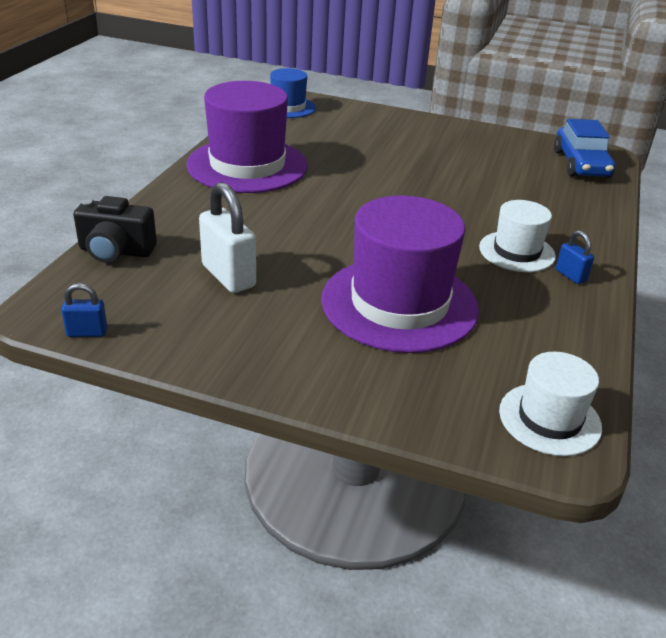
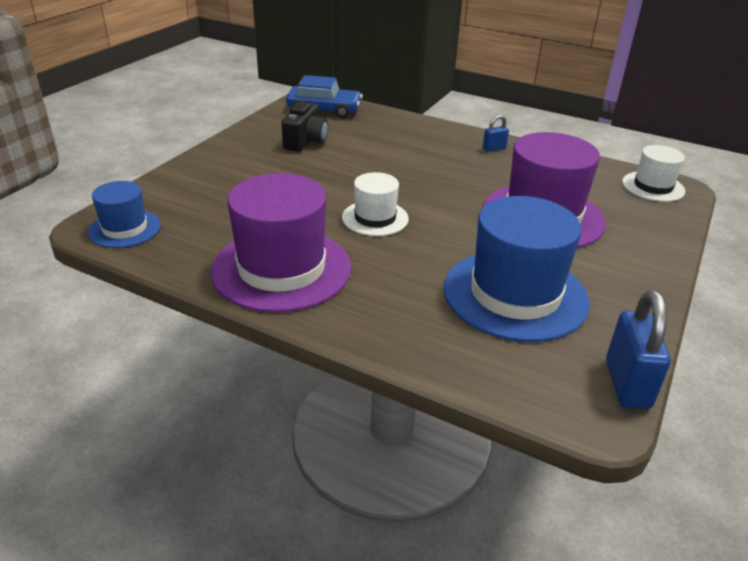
camera: 80 degrees left, 0 degrees up
blue padlock [61,283,107,337] -> blue padlock [606,290,671,409], size x1.92
black camera [74,196,157,263] -> black camera moved to [281,102,328,151]
white padlock [199,182,256,293] -> blue hat [444,196,590,342]
white hat [479,200,556,272] -> white hat moved to [342,172,409,236]

